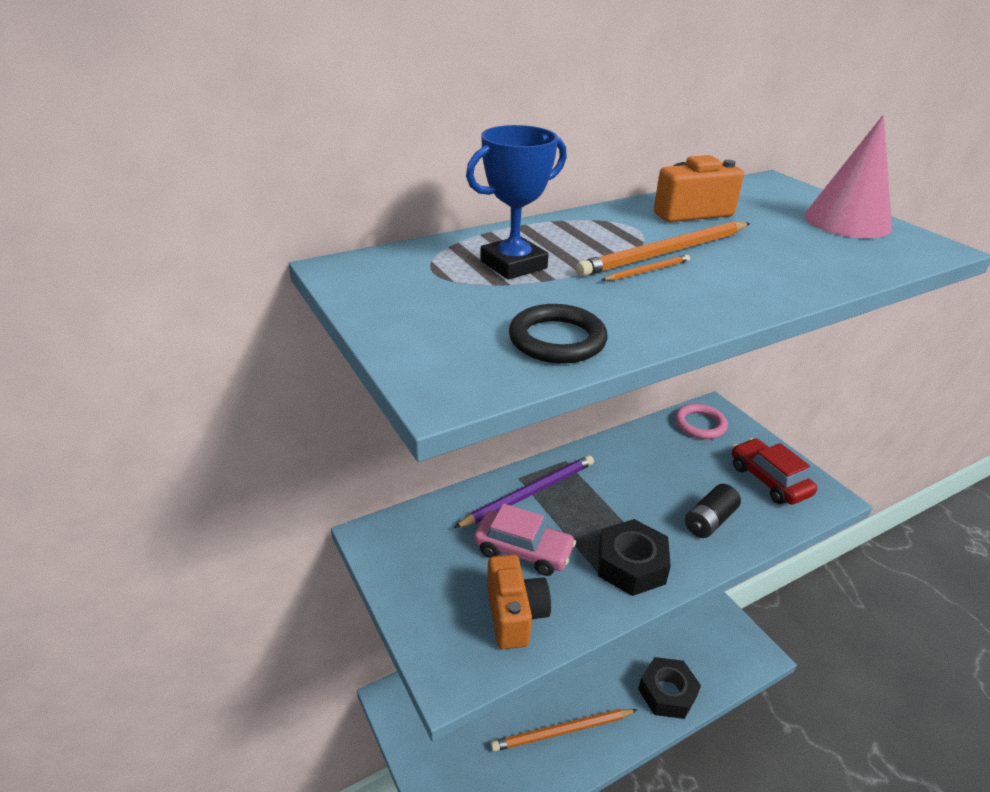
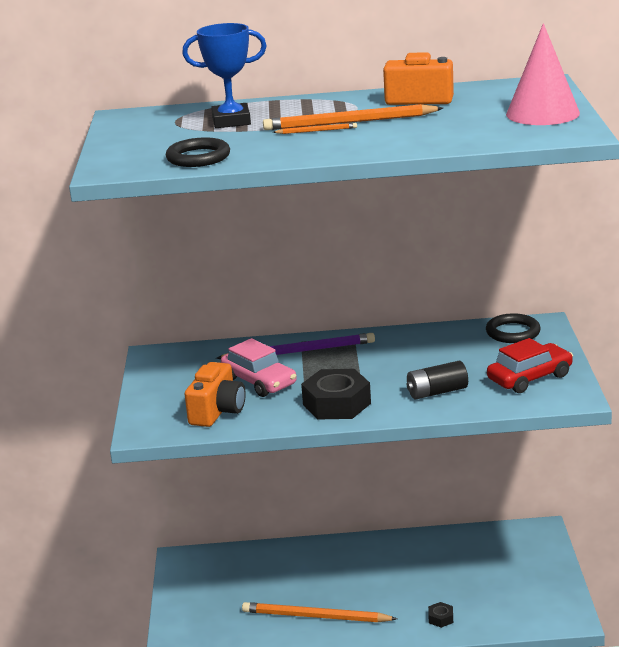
camera: 30 degrees right, 10 degrees down
black nut [638,657,701,719] -> black nut [428,602,453,628], size x0.45
pink ring [675,404,728,439] -> black ring [486,313,541,343]
red car [732,438,817,505] -> red car turned 60 degrees clockwise [487,338,573,393]

